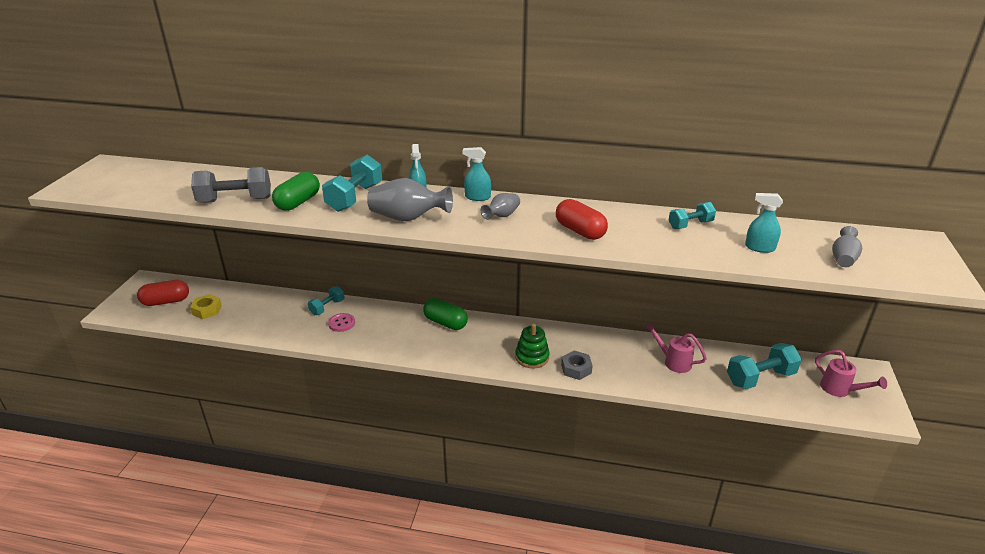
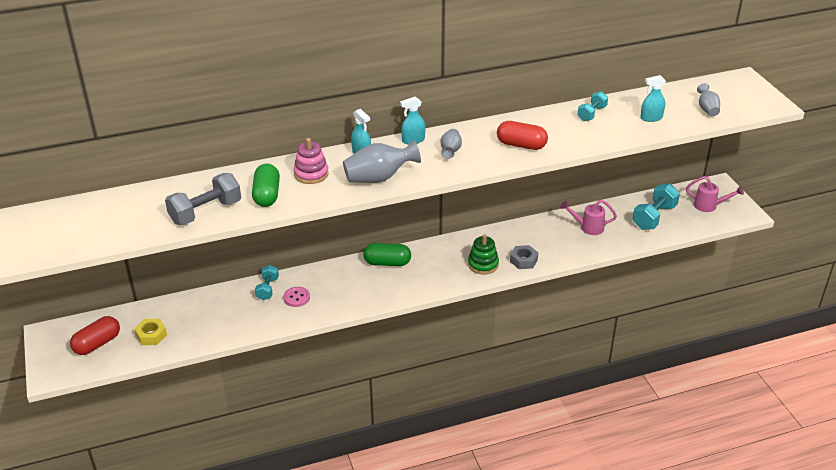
camera: 30 degrees left, 5 degrees up
turquoise dumbbell [322,155,382,212] -> pink stacking toy [294,138,329,184]

